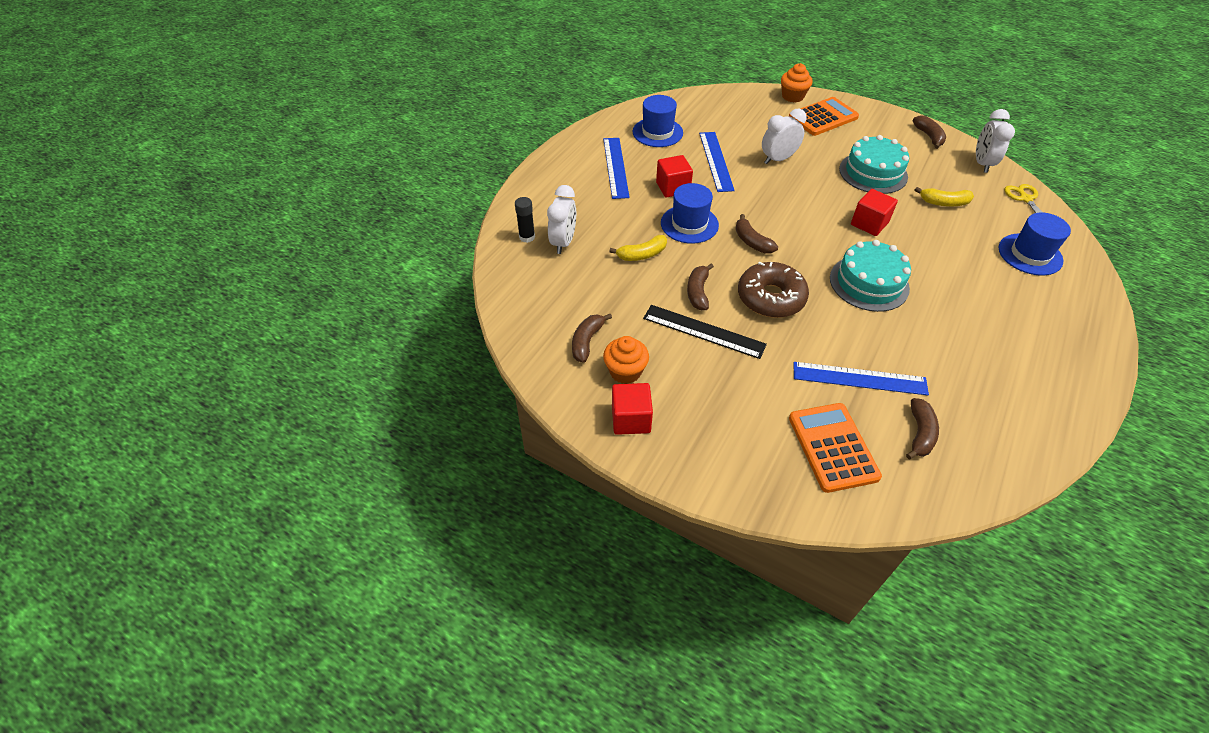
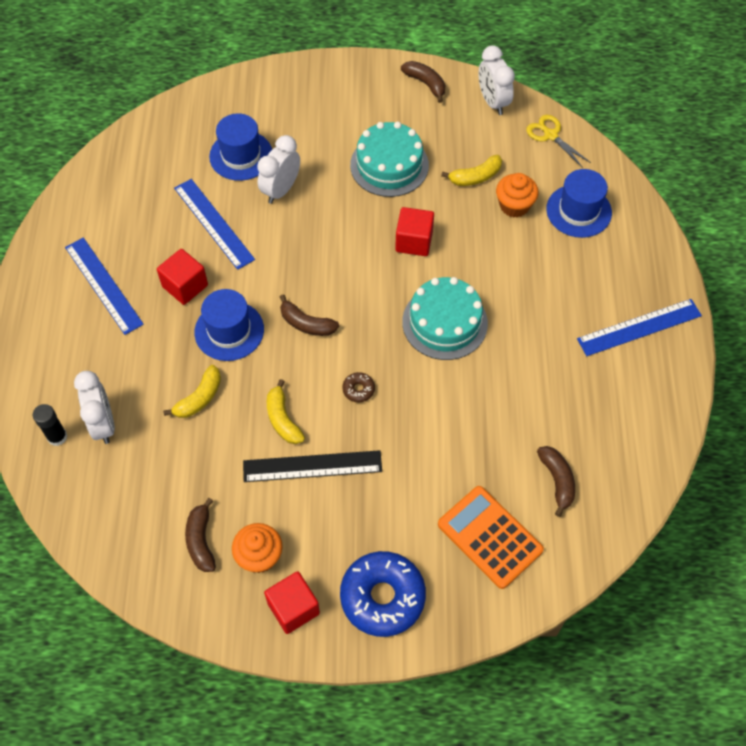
camera: 30 degrees left, 10 degrees up
blue hat [633,95,683,147] -> blue hat moved to [209,113,272,181]
brown banana [687,263,714,310] -> yellow banana [267,379,305,444]
brown donut [738,262,809,318] -> brown donut [343,372,375,402], size x0.42
orange cupcake [781,63,813,103] -> orange cupcake moved to [496,173,538,218]
orange calculator [789,97,859,136] -> none
blue ruler [794,362,929,395] -> blue ruler moved to [577,299,702,356]
none -> blue donut [340,551,426,637]

